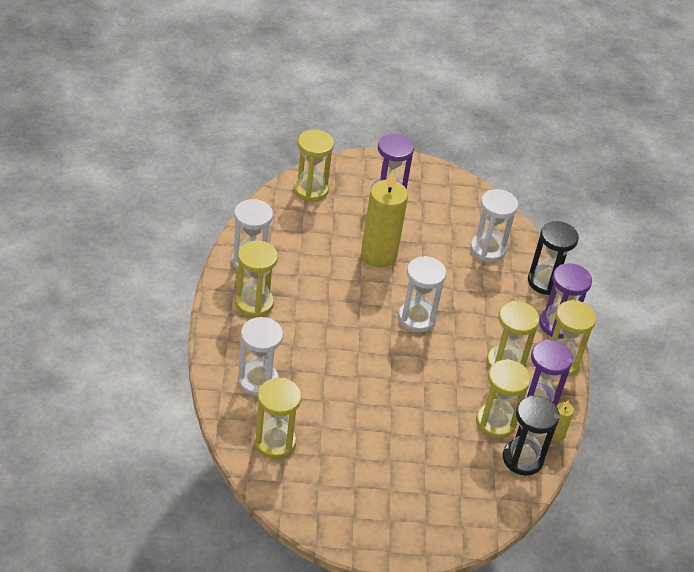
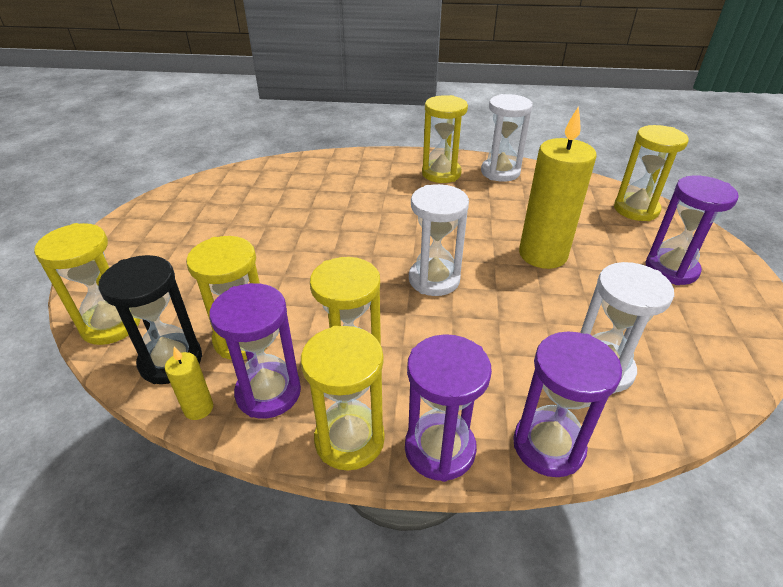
camera: 100 degrees right, 5 degrees down
white hourglass [238,317,283,396] -> none
yellow hourglass [254,378,302,459] -> yellow hourglass moved to [34,223,141,345]
black hourglass [528,221,579,295] -> purple hourglass [513,332,622,477]

